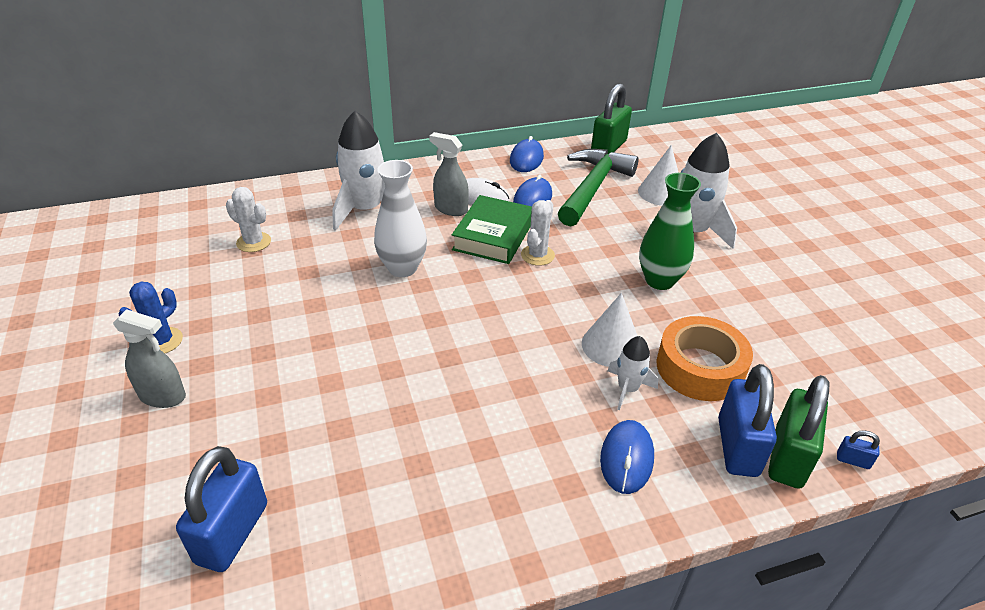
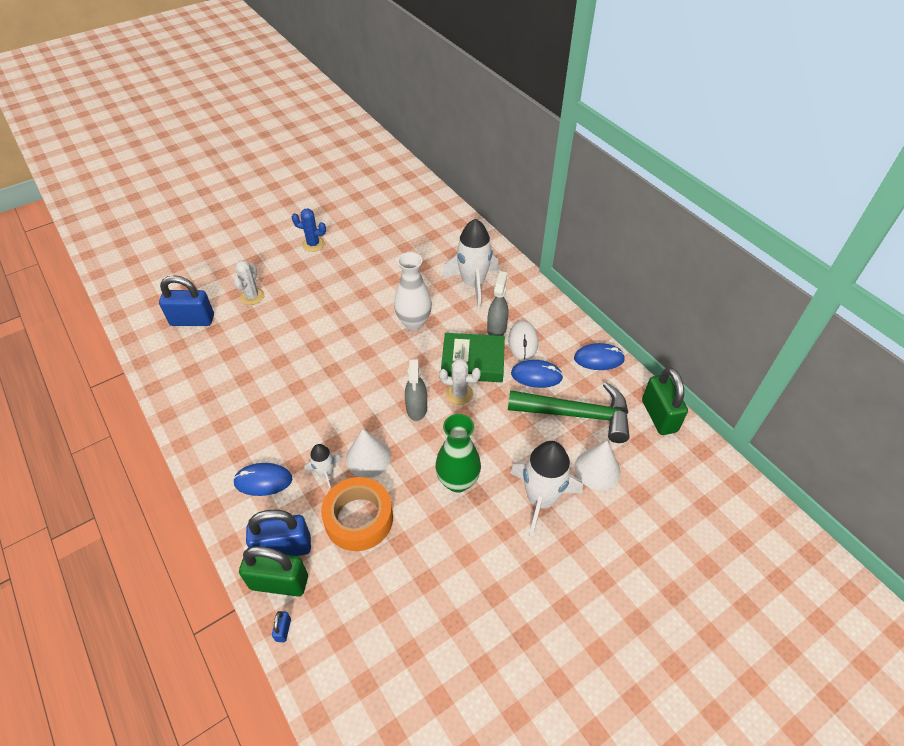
camera: 75 degrees right, 10 degrees up
grey spray bottle [113,309,186,408] -> grey spray bottle moved to [405,359,427,421]
white cactus [226,187,271,252] -> white cactus moved to [234,260,265,305]
green padlock [591,84,632,154] -> green padlock turned 60 degrees clockwise [642,367,688,435]

